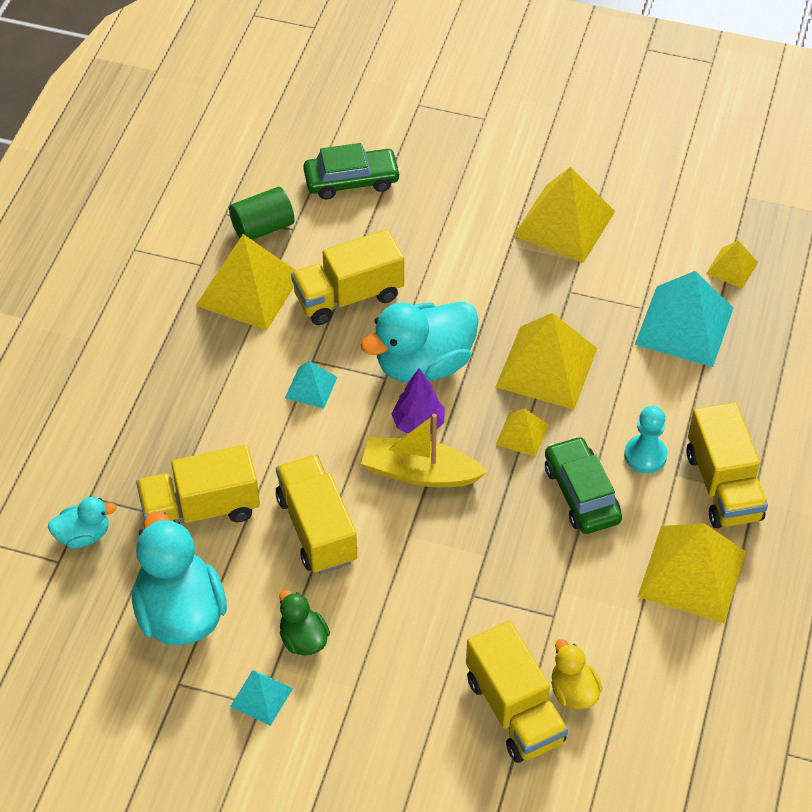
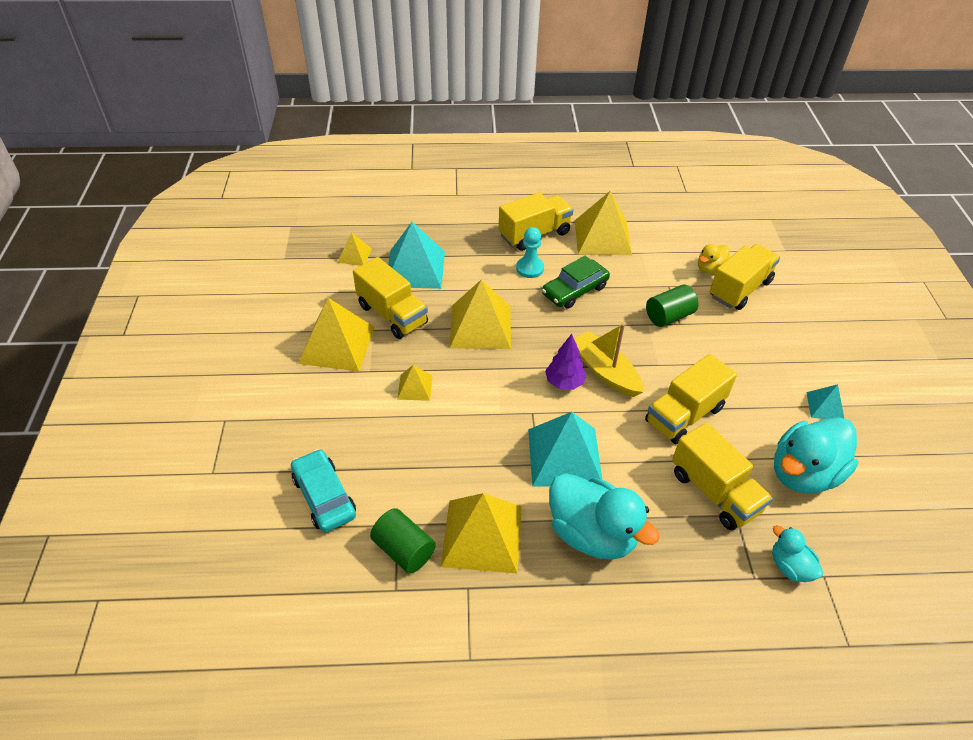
camera: 110 degrees left, 5 degrees down
green duck [279,590,330,656] -> none
turquoise pyramid [285,361,337,409] -> turquoise pyramid [528,412,602,487], size x1.99
yellow truck [291,229,404,325] -> yellow truck moved to [353,257,428,339]
green car [303,143,401,200] -> turquoise car [291,449,356,532]
turquoise duck [361,302,479,382] -> turquoise duck moved to [549,473,660,560]
yellow boat [361,414,487,487] -> yellow boat turned 150 degrees clockwise [574,323,643,397]
yellow pyramid [496,408,549,457] -> yellow pyramid moved to [397,365,432,401]
none -> green cylinder [646,285,698,327]

